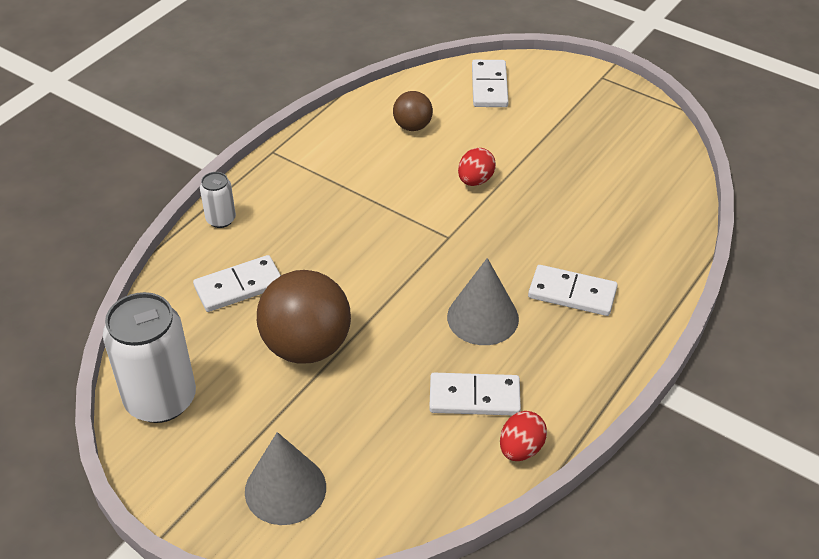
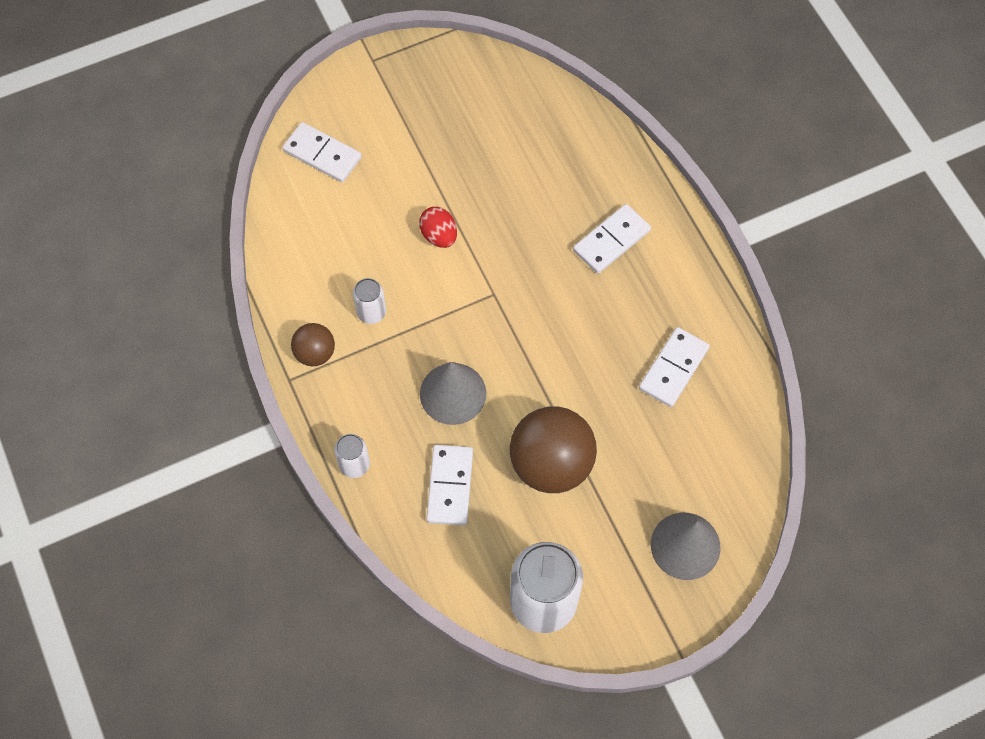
camera: 60 degrees left, 20 degrees up
brown ball [393,91,433,131] -> brown ball moved to [291,323,335,366]
grey cone [447,258,519,345] -> grey cone moved to [420,362,486,425]
red egg [500,411,547,461] -> none
none -> white can [353,278,386,324]

